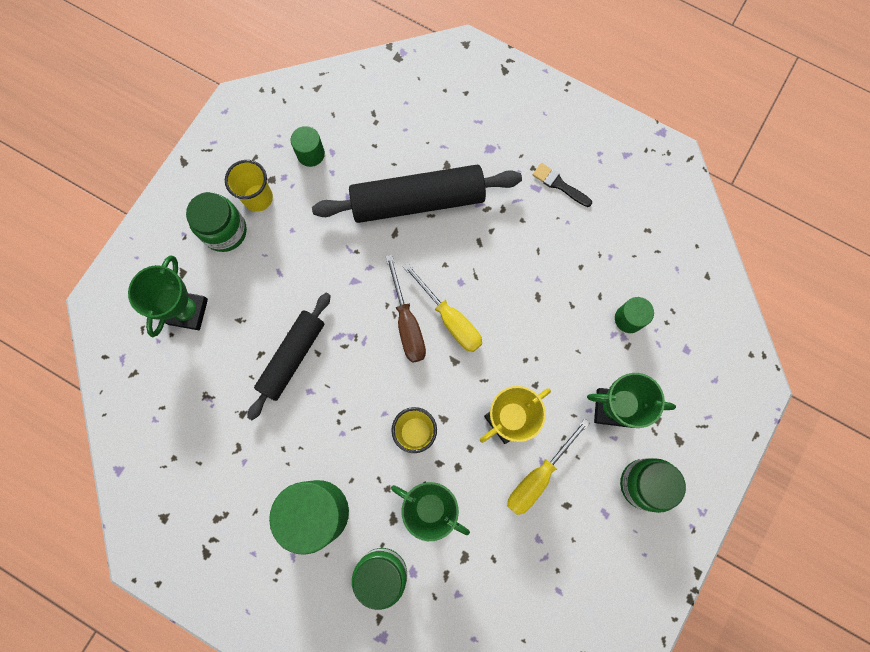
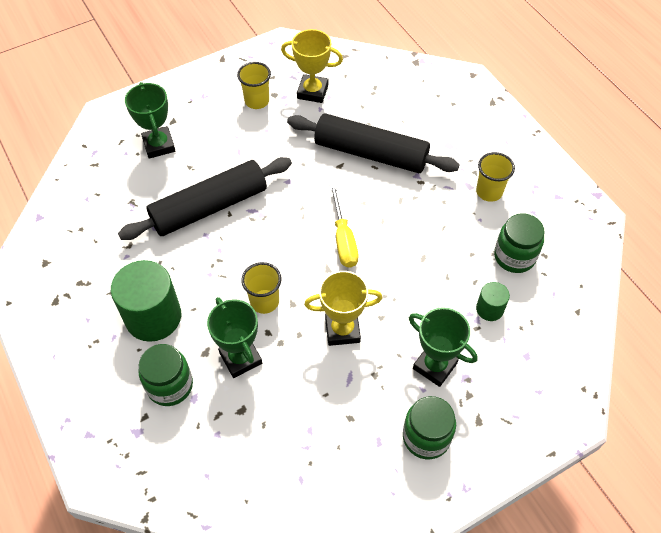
camera: 30 degrees right, 20 degrees down
green trophy [128,255,208,337] -> green trophy turned 60 degrees counterclockwise [125,82,175,159]
green jar [186,192,247,252] -> green jar moved to [494,213,545,273]
black rolling pin [247,293,331,420] -> black rolling pin [118,157,292,240], size x1.51
green cylinder [291,126,325,167] -> yellow trophy [281,29,343,103]
brown screwdriver [385,255,426,363] -> none
yellow screwdriver [507,419,590,515] -> none
black brush [533,163,592,207] -> yellow cup [476,152,515,202]

